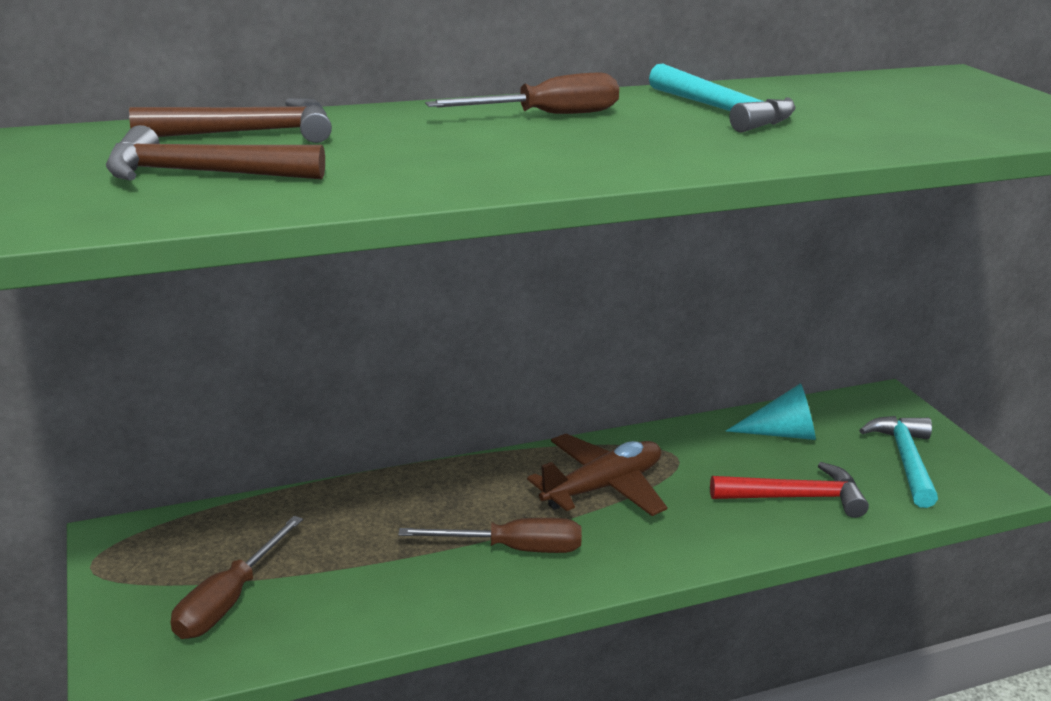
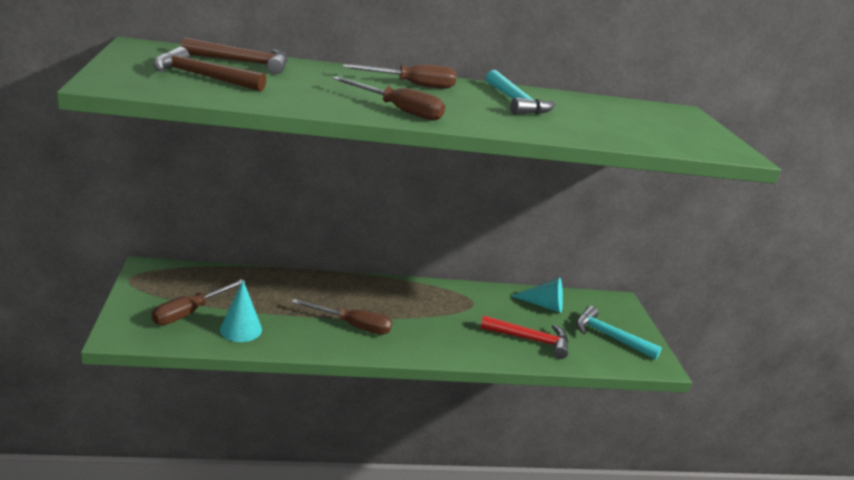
camera: 10 degrees right, 0 degrees up
brown plane [527,434,667,516] -> none
turquoise hammer [859,416,938,508] -> turquoise hammer turned 75 degrees counterclockwise [576,306,662,360]
none -> turquoise cone [220,280,262,342]
none -> brown screwdriver [332,76,445,121]

